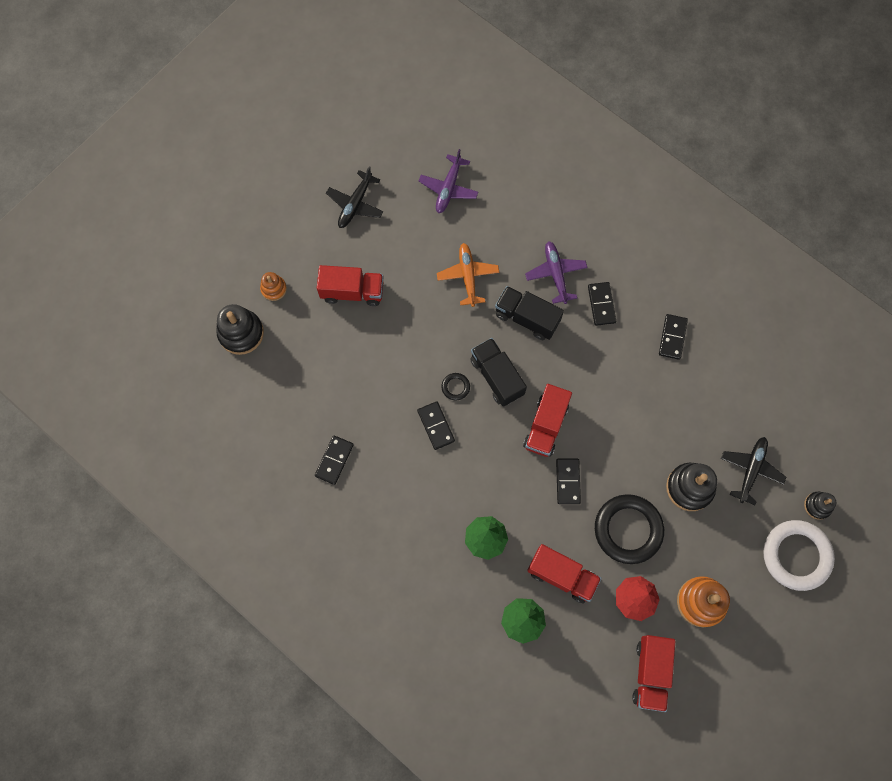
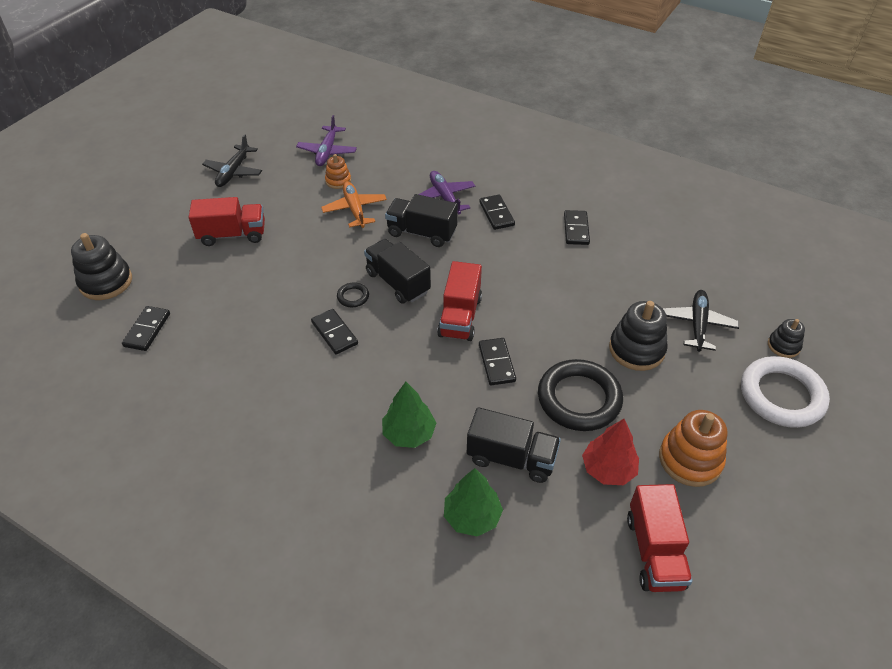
camera: 10 degrees left, 25 degrees down
orange stacking toy [260,272,287,301] -> orange stacking toy moved to [325,154,351,189]
black domino [315,436,354,485] -> black domino moved to [122,306,170,351]
red truck [527,544,602,603] -> black truck [467,407,561,483]

